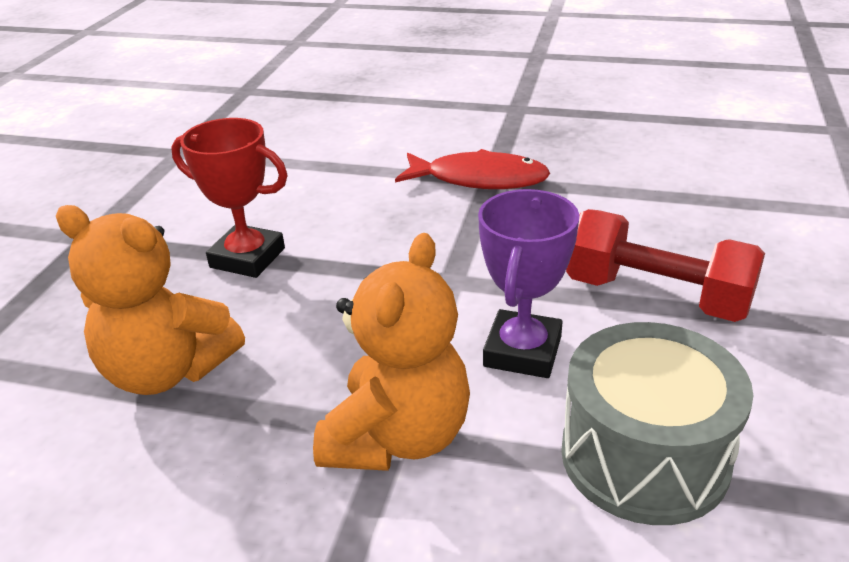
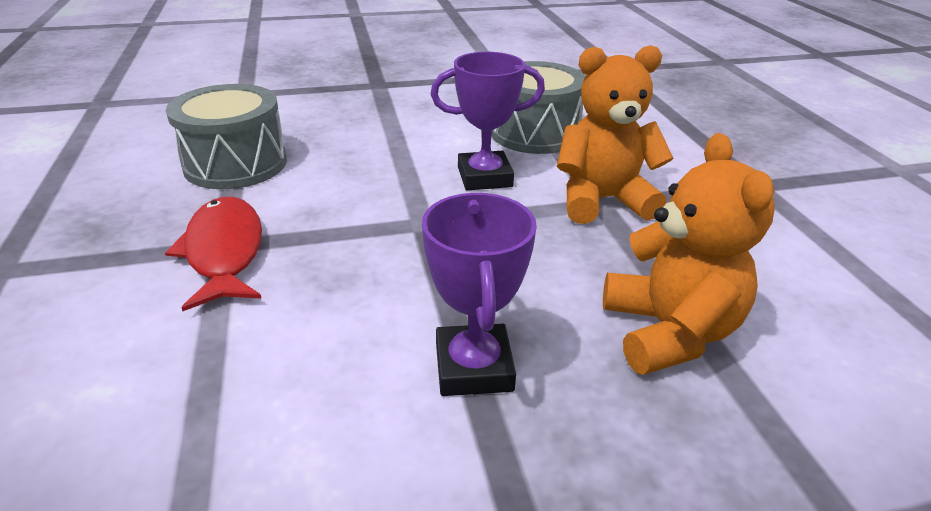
camera: 120 degrees left, 0 degrees up
red trophy [171,118,288,278] -> purple trophy [422,193,537,396]
red dumbbell [566,209,765,322] -> none
none -> grey drum [166,84,287,189]

